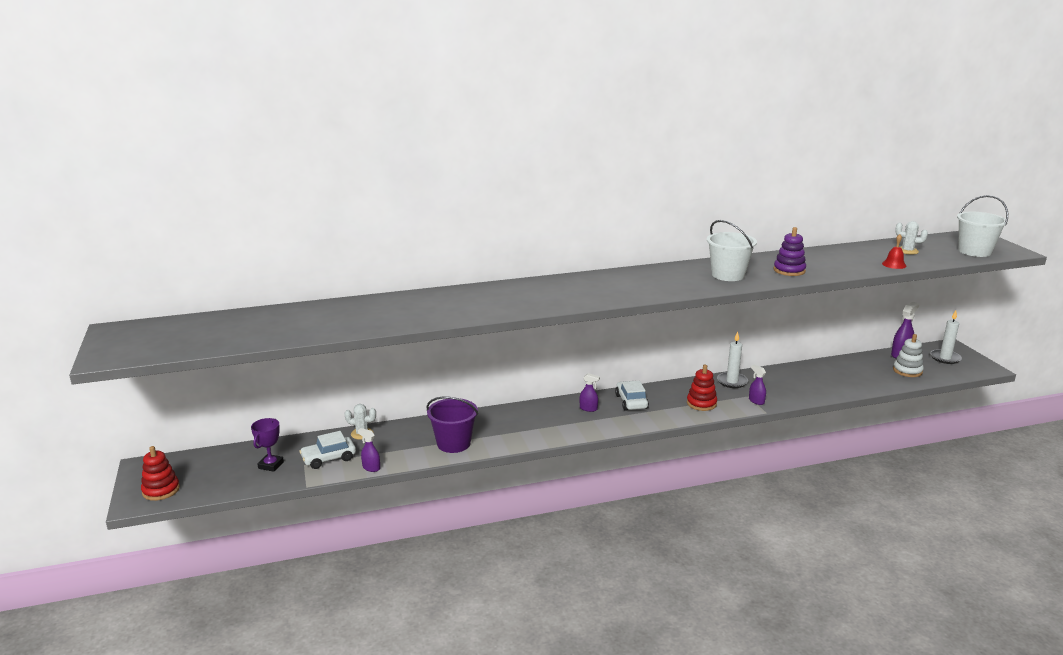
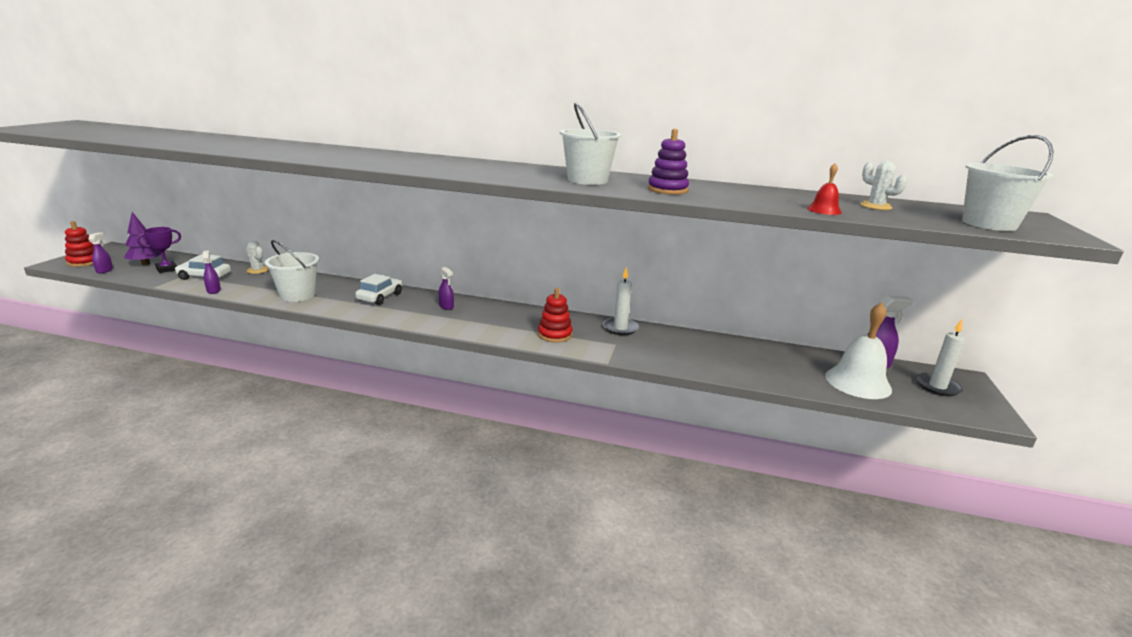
camera: 30 degrees right, 0 degrees up
purple bucket [427,396,478,453] -> white bucket [265,240,319,302]
white car [615,381,649,411] -> white car moved to [355,274,402,305]
purple spray bottle [749,365,766,405] -> purple spray bottle moved to [88,232,113,274]
white stacking toy [893,334,924,377] -> white bell [825,302,892,399]
none -> purple tree [124,212,161,265]

